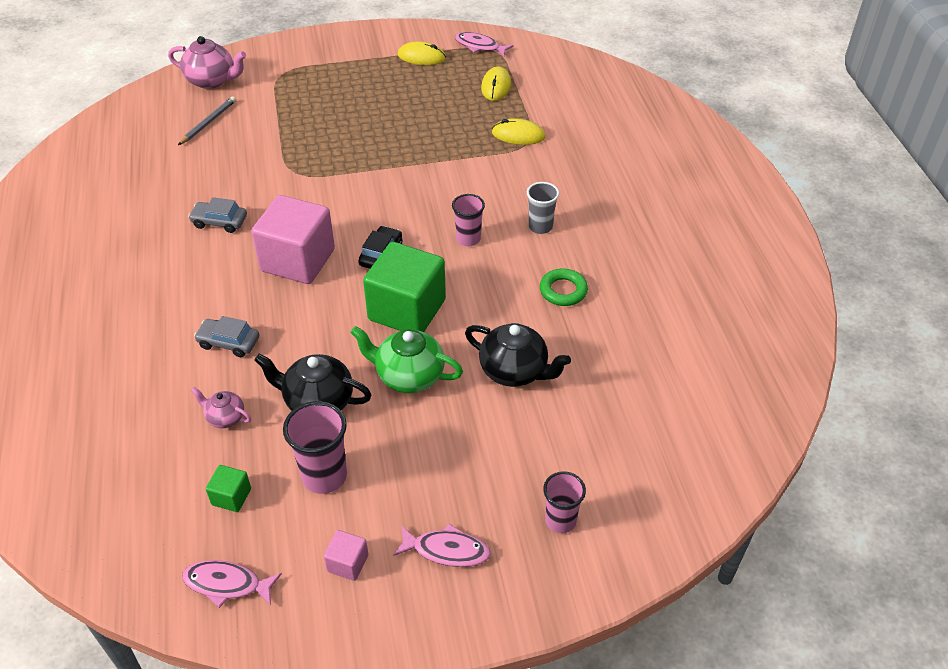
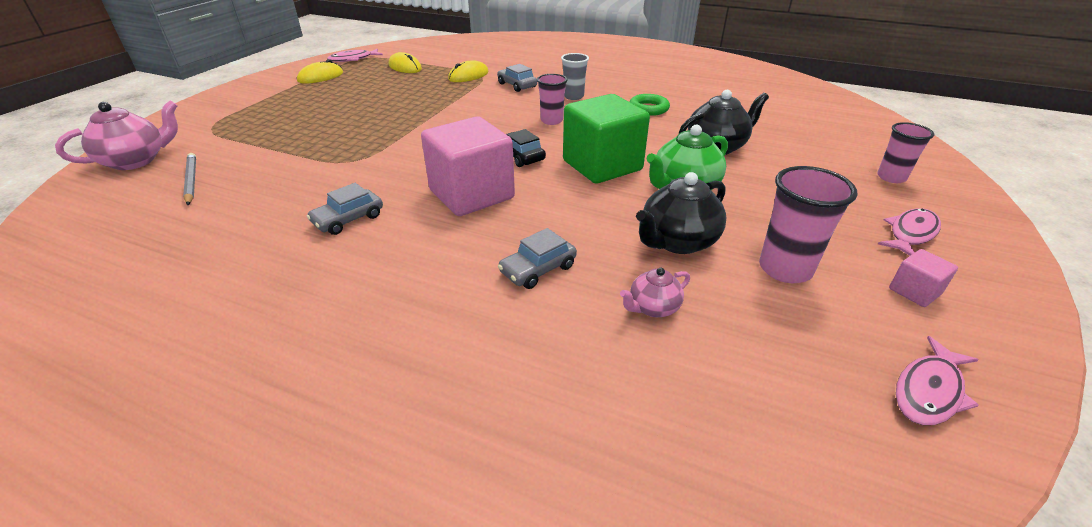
camera: 55 degrees left, 10 degrees down
green cube [206,465,251,512] -> none
none -> grey car [497,64,537,92]

